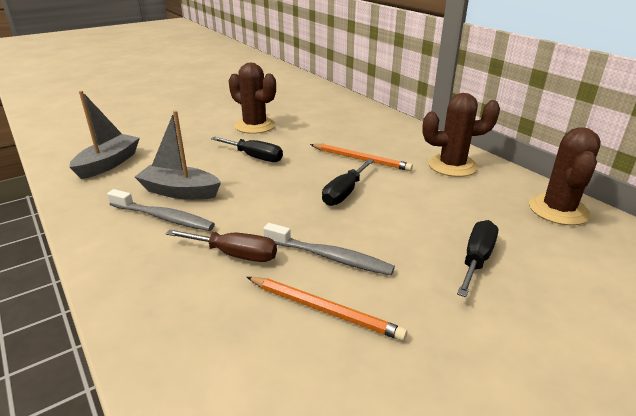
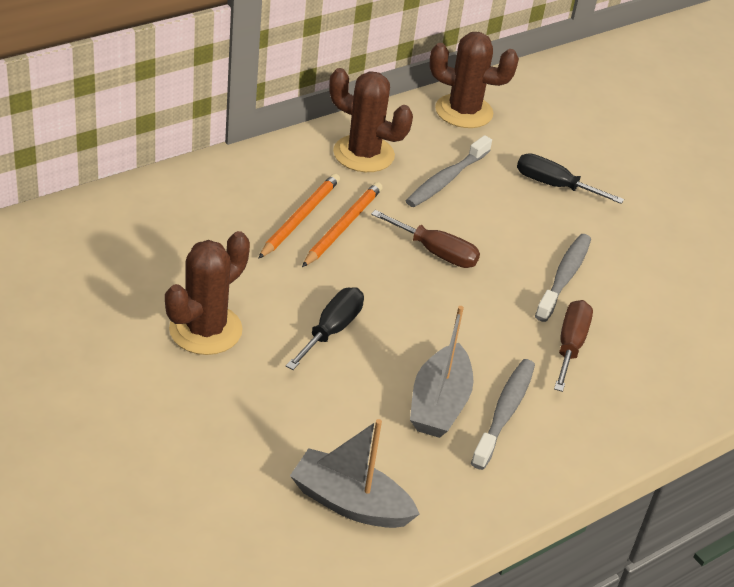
camera: 95 degrees left, 10 degrees up
orange pencil [247,277,407,341] -> orange pencil moved to [258,173,340,259]
black screwdriver [322,159,374,206] -> brown screwdriver [371,210,480,268]
brown cactus [422,93,500,177] -> brown cactus turned 60 degrees counterclockwise [329,68,413,172]
none -> grey toothbrush [406,135,492,207]

